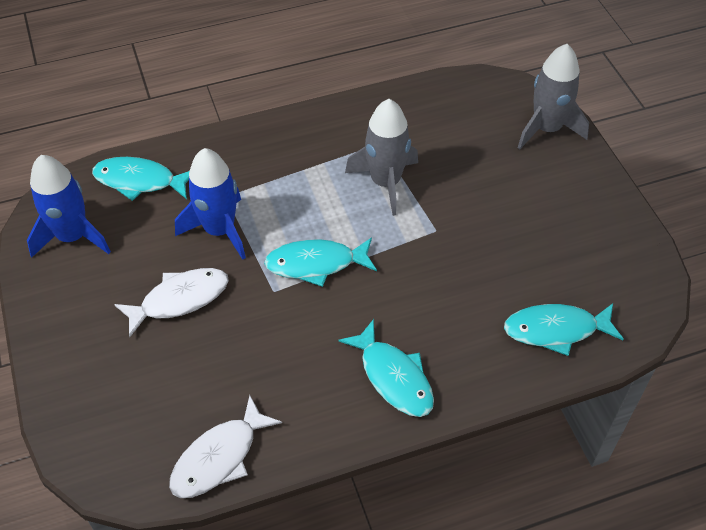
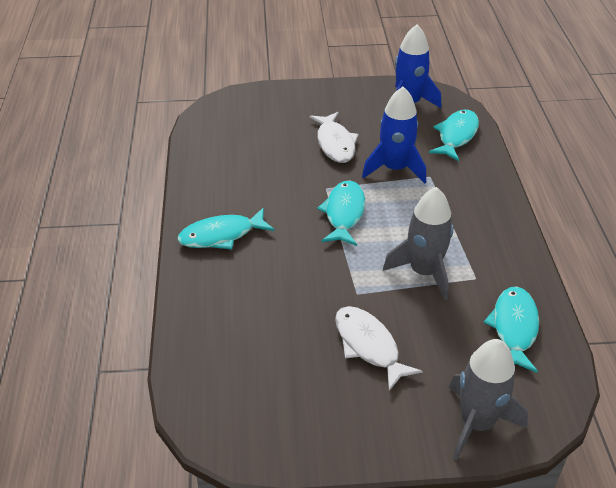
camera: 105 degrees right, 10 degrees down
white fish [169,395,282,498] -> white fish moved to [335,306,422,391]
turquoise fish [504,303,624,356] -> turquoise fish moved to [483,287,539,373]

